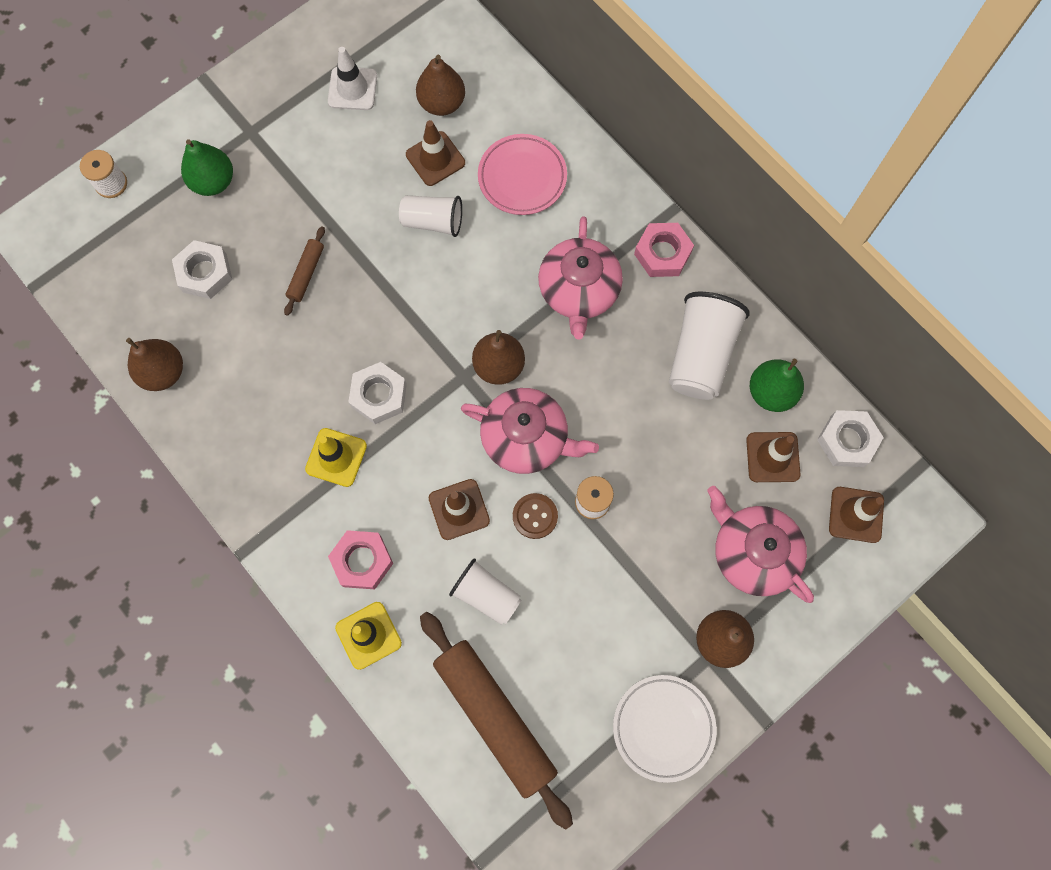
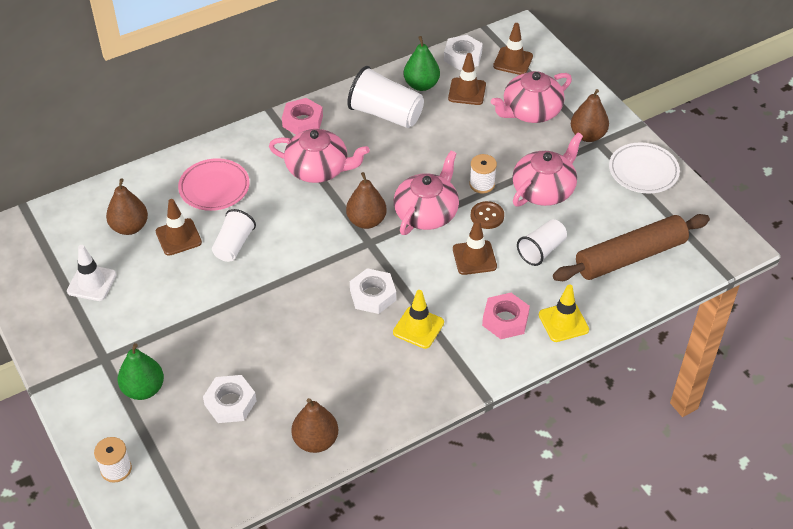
camera: 80 degrees left, 25 degrees down
brown rolling pin [284,226,325,316] -> none
none -> pink teapot [512,133,583,207]

